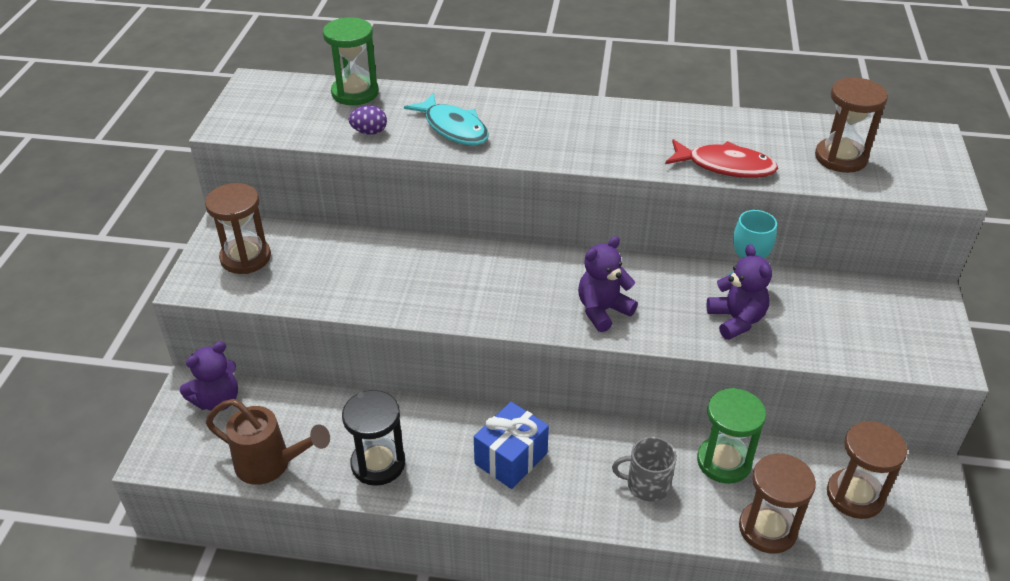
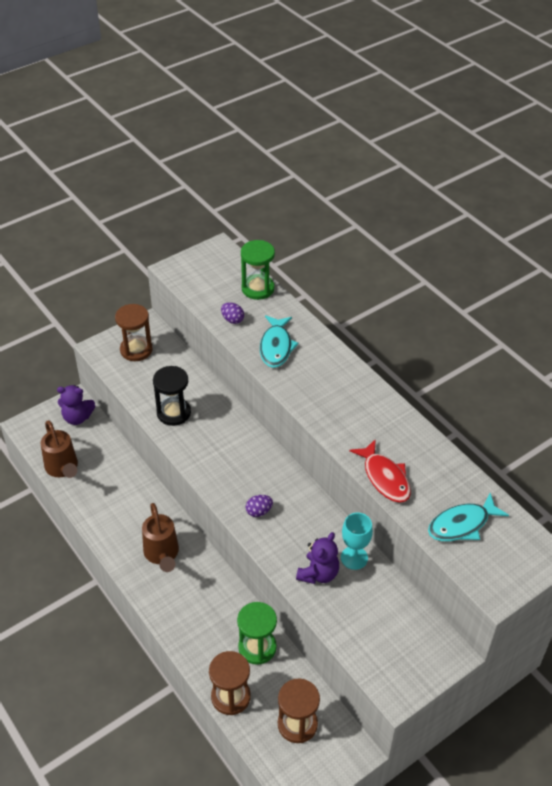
camera: 45 degrees right, 5 degrees up
black hourglass [342,390,405,486] -> black hourglass moved to [153,366,191,426]
blue gift [474,402,549,489] -> brown watering can [142,503,179,572]
purple teddy bear [578,236,638,332] -> purple egg [246,495,273,517]
grey mug [612,437,677,502] -> none
brown hourglass [815,77,888,173] -> turquoise fish [428,493,509,541]

